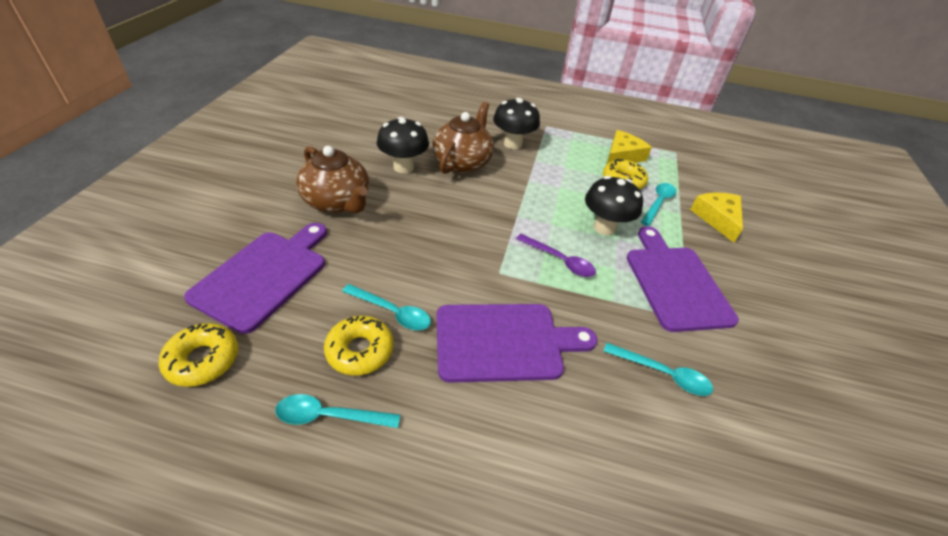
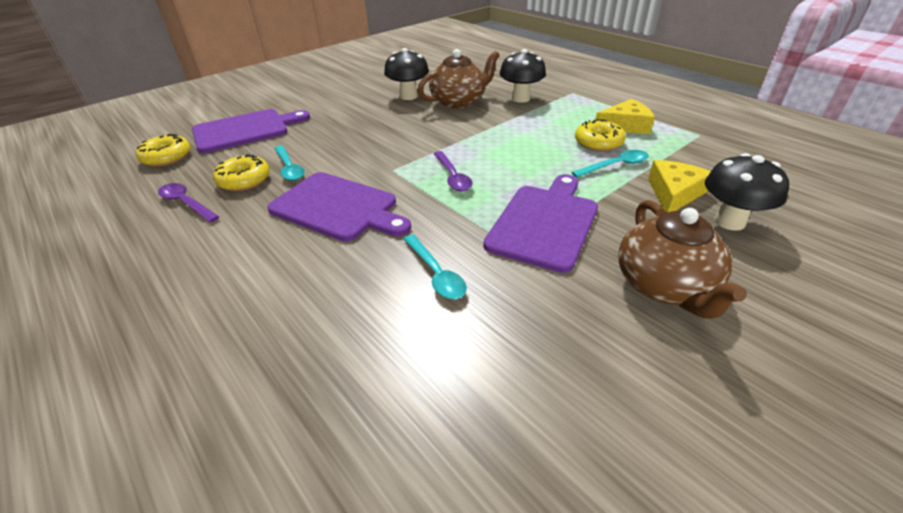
camera: 40 degrees right, 5 degrees down
turquoise spoon [275,394,400,428] -> purple spoon [158,183,219,223]
brown teapot [296,146,369,213] -> brown teapot moved to [618,200,747,319]
black mushroom [585,176,643,235] -> black mushroom moved to [705,153,789,231]

